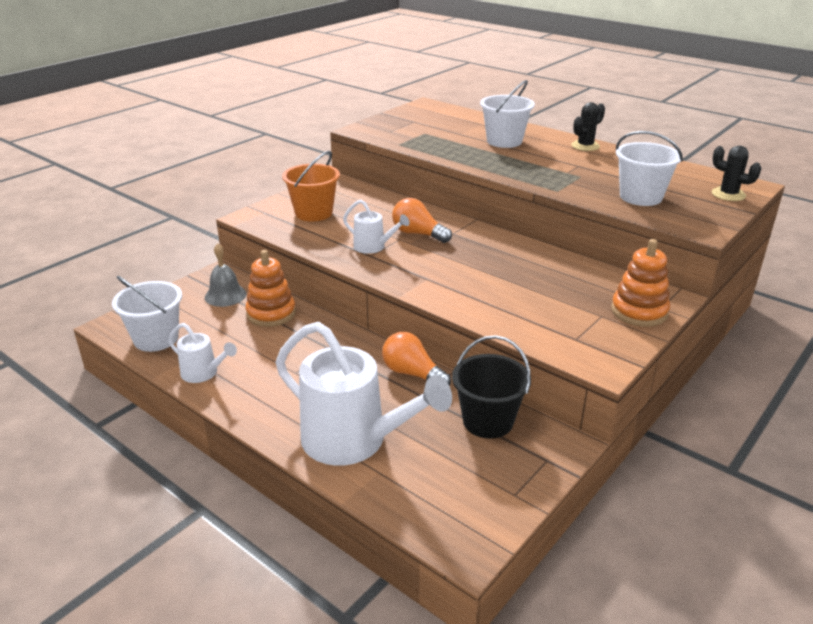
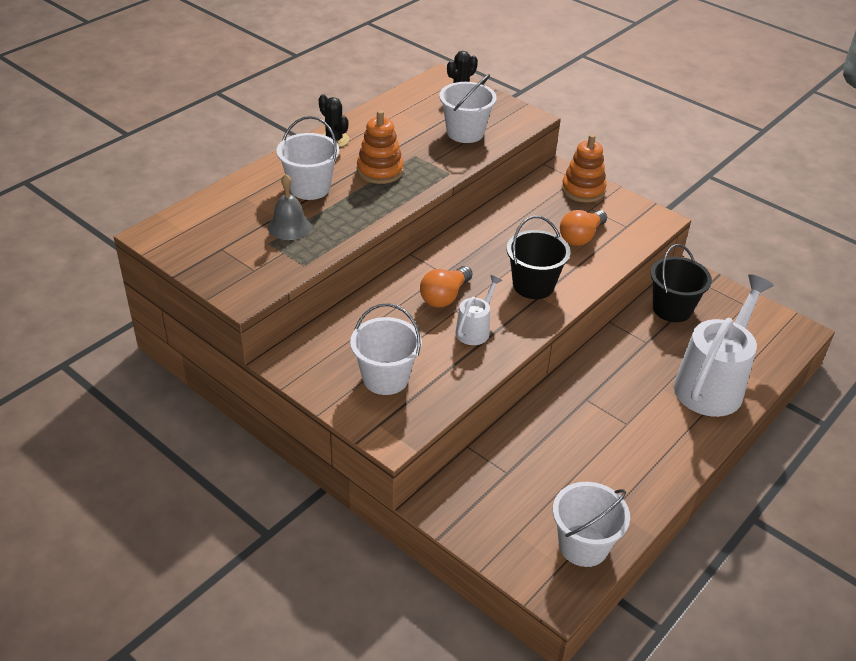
camera: 90 degrees left, 10 degrees up
white watering can [168,323,237,383] -> none
grey bell [205,243,246,307] -> grey bell moved to [268,174,312,240]
orange stacking toy [245,250,296,327] -> orange stacking toy moved to [357,110,404,184]
orange bucket [282,151,340,221] -> white bucket [350,303,422,395]
orange light bulb [382,332,451,386] -> orange light bulb moved to [560,210,607,246]
none -> black bucket [506,216,571,299]

